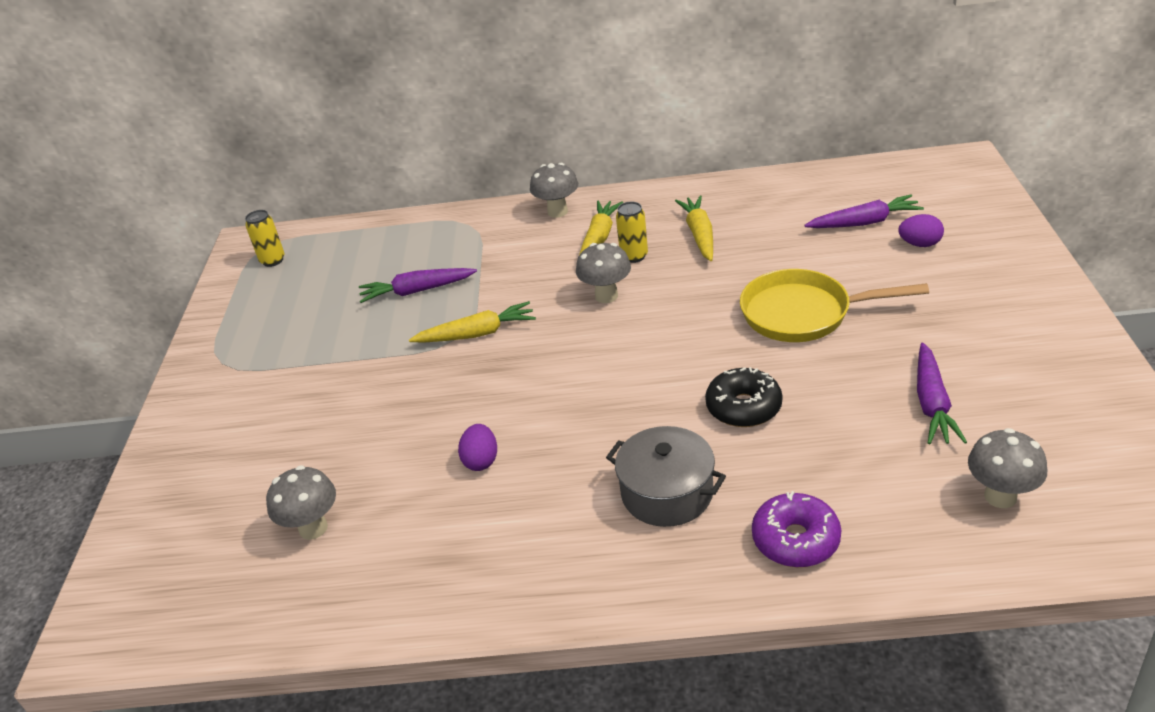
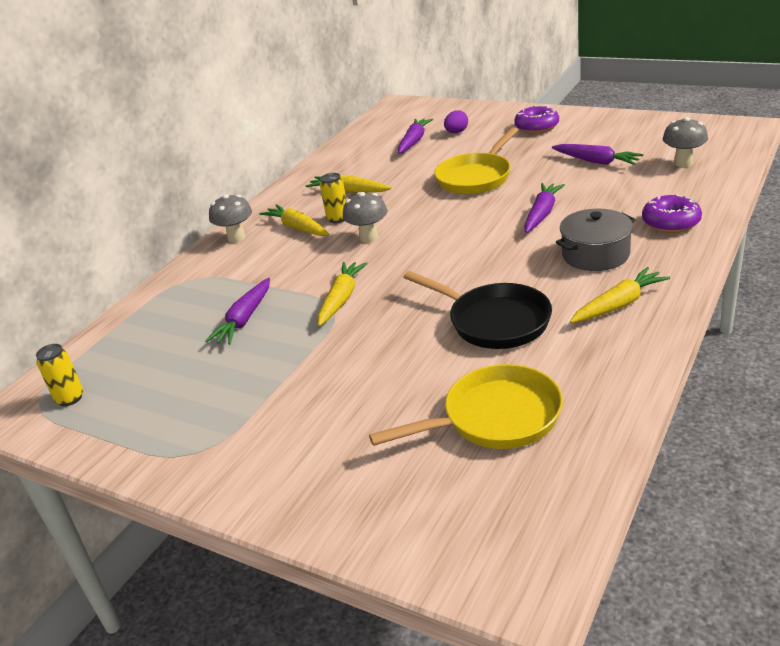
camera: 60 degrees left, 5 degrees down
grey mushroom [266,465,336,540] -> yellow pan [369,364,563,449]
purple egg [458,424,497,471] -> black pan [403,271,552,349]
black donut [705,367,783,427] -> purple carrot [524,183,565,233]
none -> purple donut [514,105,559,134]
none -> yellow carrot [570,267,670,323]

